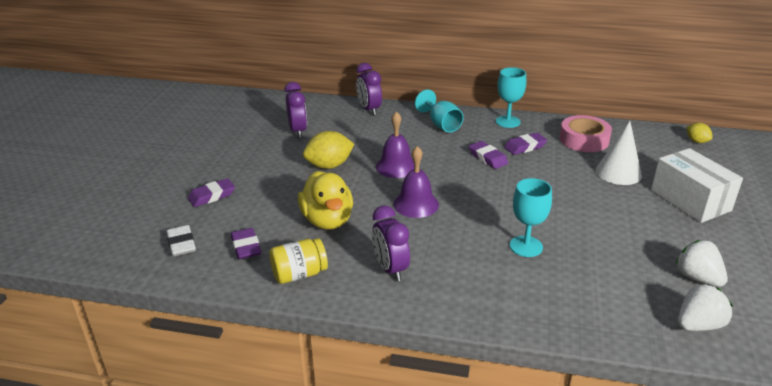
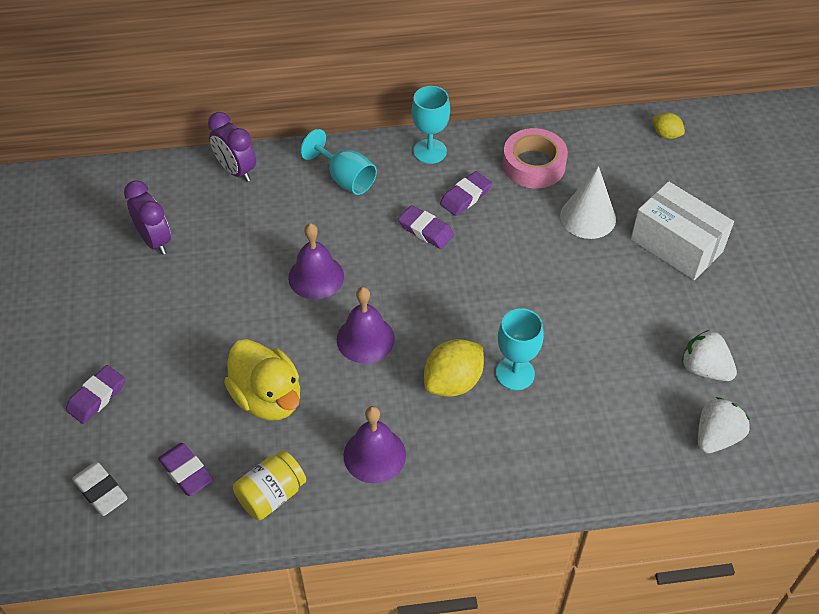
camera: 20 degrees left, 20 degrees up
yellow lemon [303,131,354,169] -> yellow lemon moved to [424,339,484,397]
purple clock [372,206,410,281] -> purple bell [344,406,406,483]

